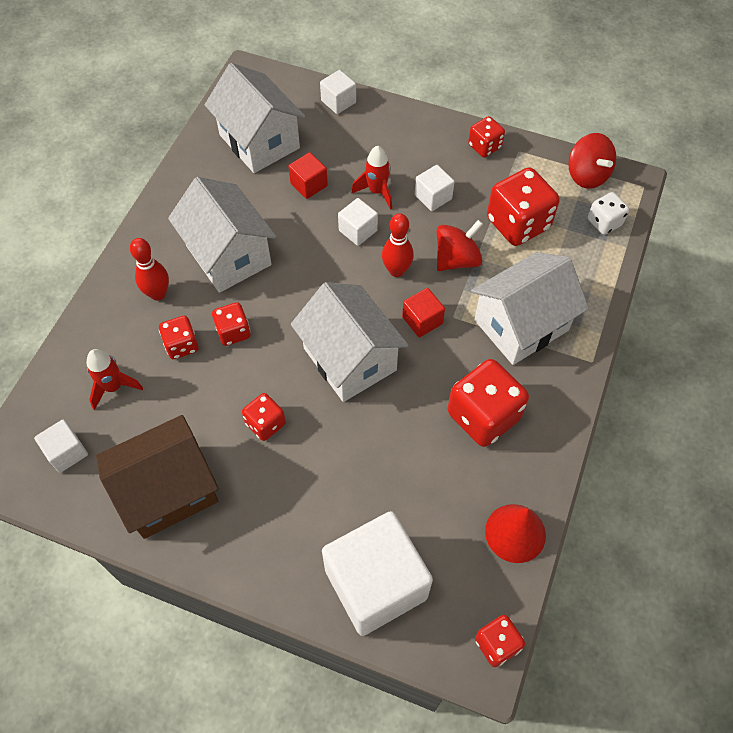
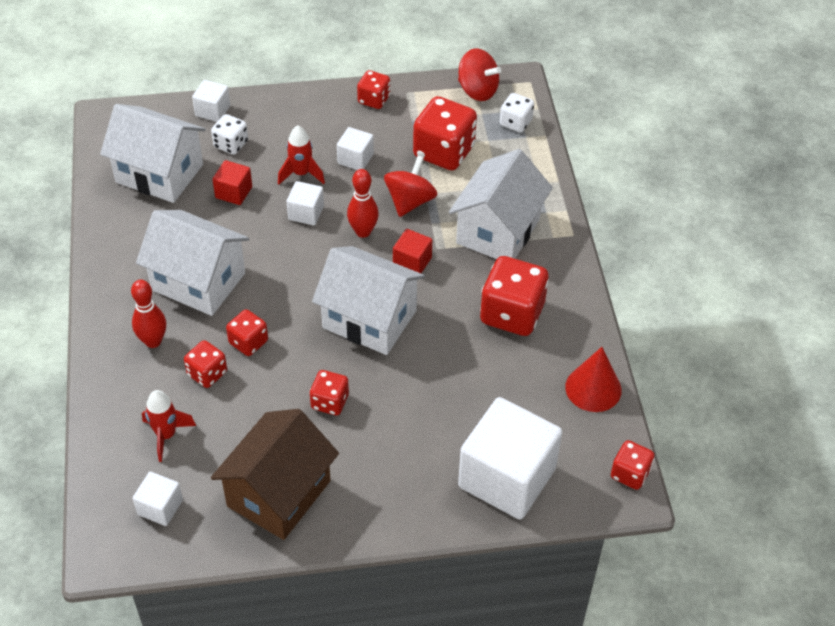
camera: 30 degrees left, 10 degrees down
none -> white dice [211,114,248,155]

